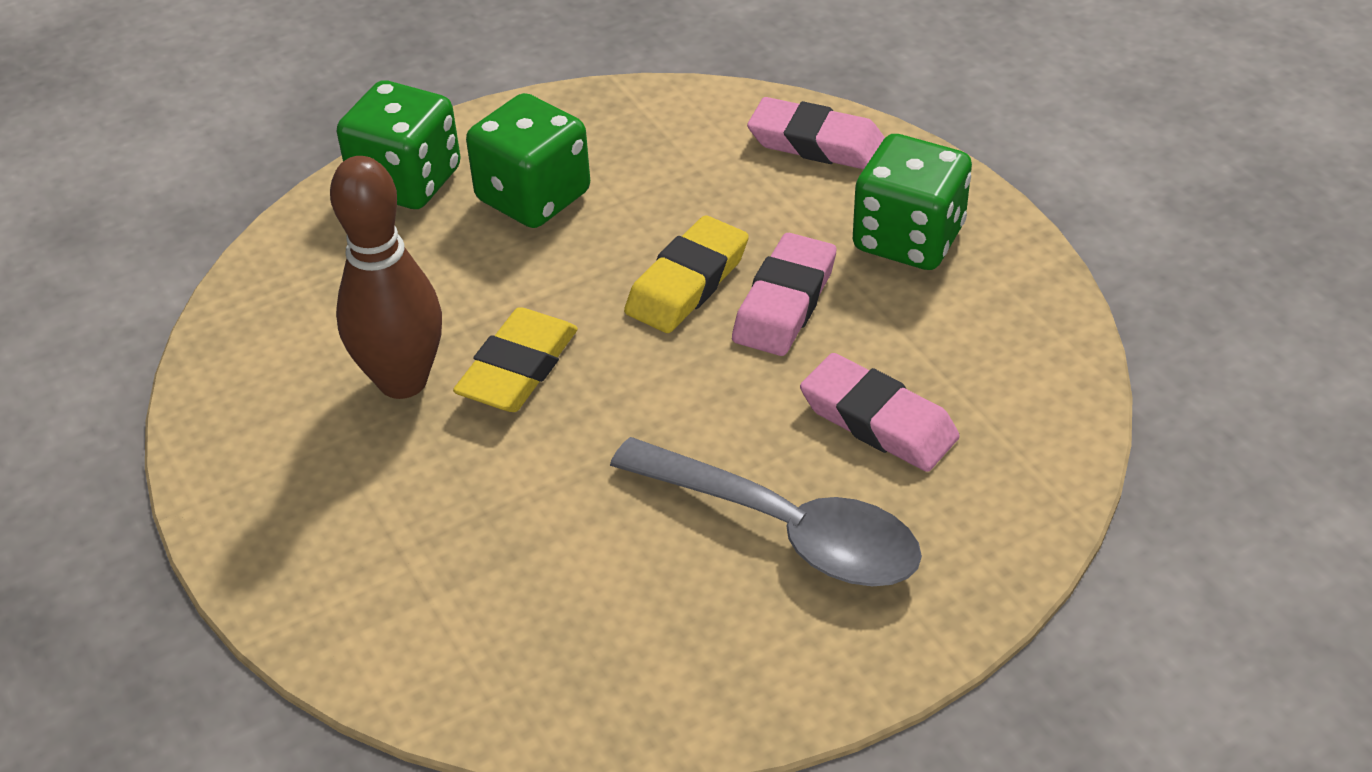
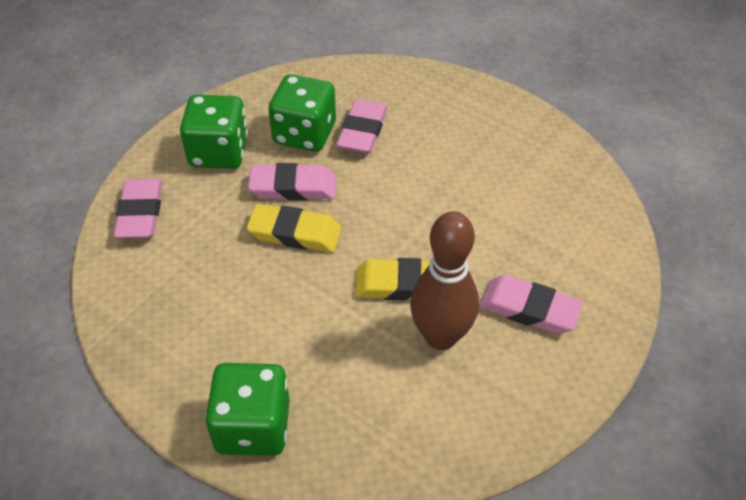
camera: 115 degrees left, 5 degrees up
green dice [466,93,590,228] -> green dice moved to [268,74,336,152]
grey spoon [610,437,922,586] -> none
none -> pink eraser [479,275,583,334]

